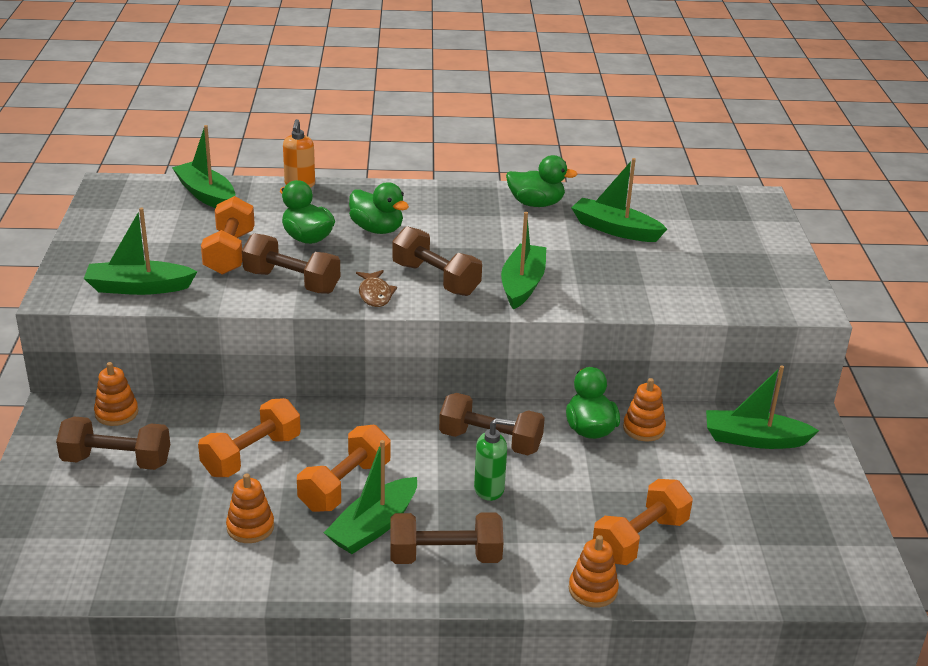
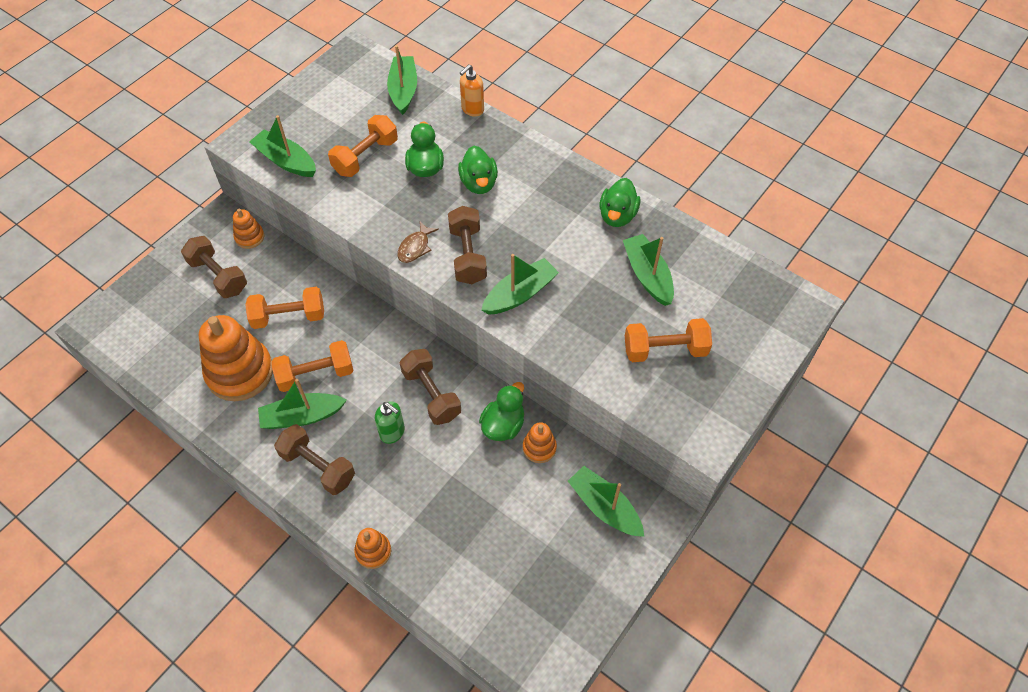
camera: 40 degrees right, 25 degrees up
orange stacking toy [226,473,274,543] -> orange stacking toy [199,315,273,401], size x2.08
brown dumbbell [242,233,340,294] -> none
green duck [506,155,578,207] -> green duck turned 60 degrees clockwise [599,178,640,227]
orange dumbbell [593,479,693,565] -> orange dumbbell moved to [625,318,712,362]

